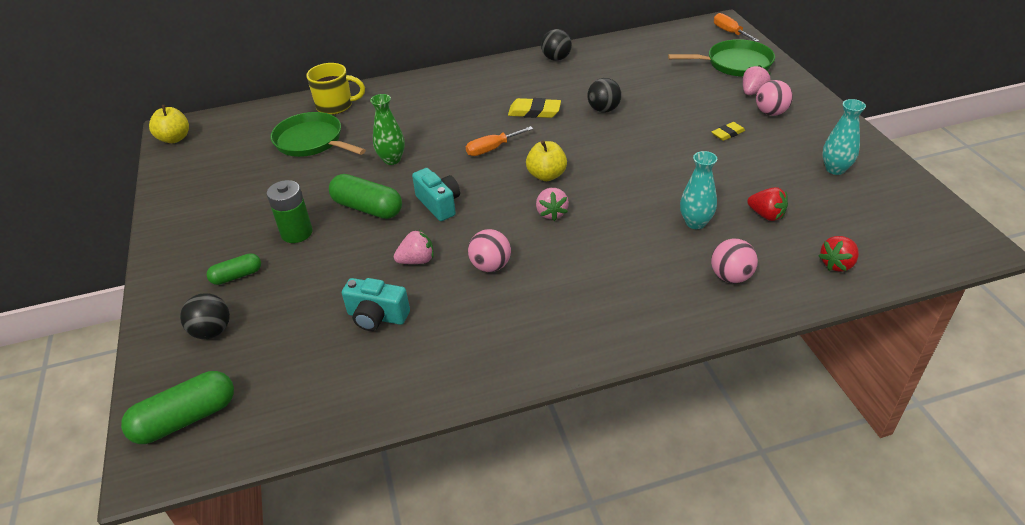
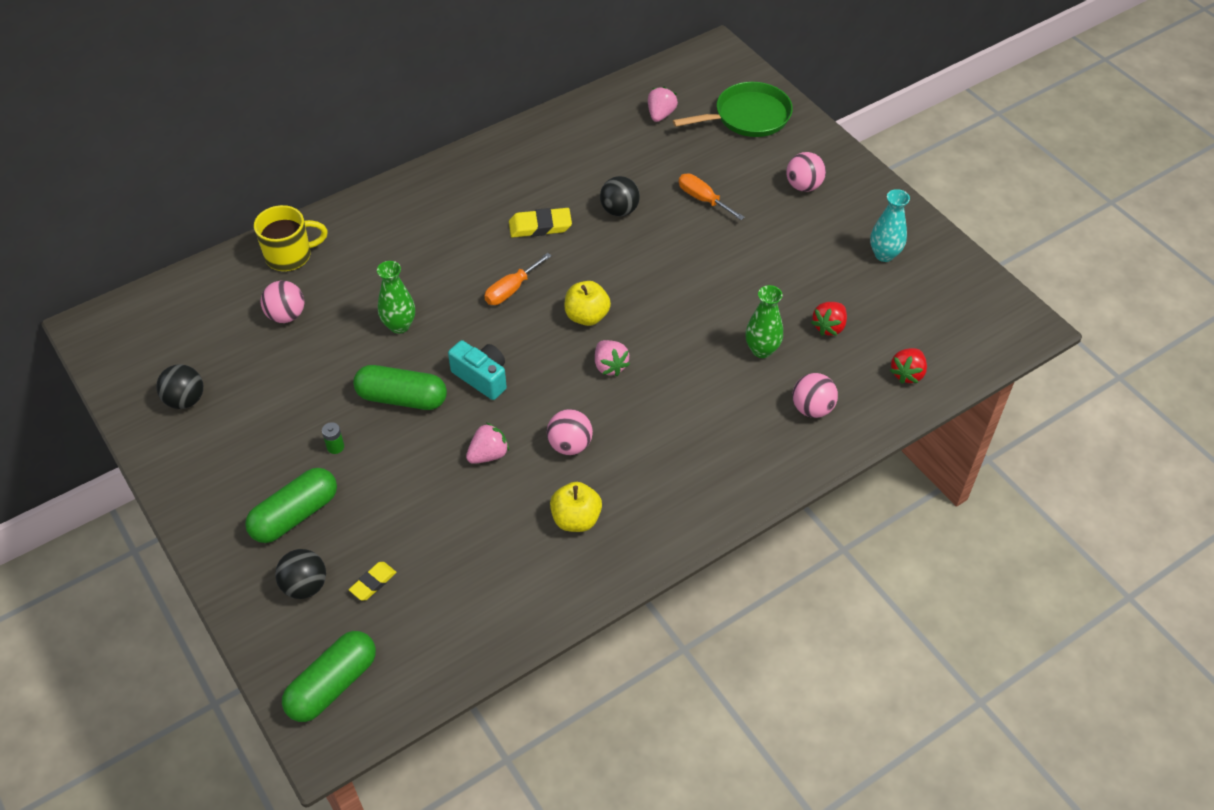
camera: 20 degrees left, 10 degrees up
yellow apple [149,105,189,143] -> yellow apple moved to [550,482,602,532]
green capsule [207,253,261,285] -> green capsule [245,468,337,543], size x1.69
green battery [267,180,313,243] -> green battery [322,422,344,454], size x0.48
green pan [270,112,366,157] -> pink ball [261,281,304,323]
turquoise camera [342,278,410,331] -> none
black ball [541,29,572,61] -> black ball moved to [156,364,203,409]
turquoise vase [680,151,717,229] -> green vase [745,285,783,358]
yellow eraser [712,122,745,141] -> yellow eraser moved to [349,562,396,601]
orange screwdriver [714,13,760,42] -> orange screwdriver moved to [679,173,745,220]
pink strawberry [743,65,771,95] -> pink strawberry moved to [648,86,678,122]
red strawberry [747,187,788,221] -> red strawberry turned 105 degrees clockwise [811,302,847,336]

